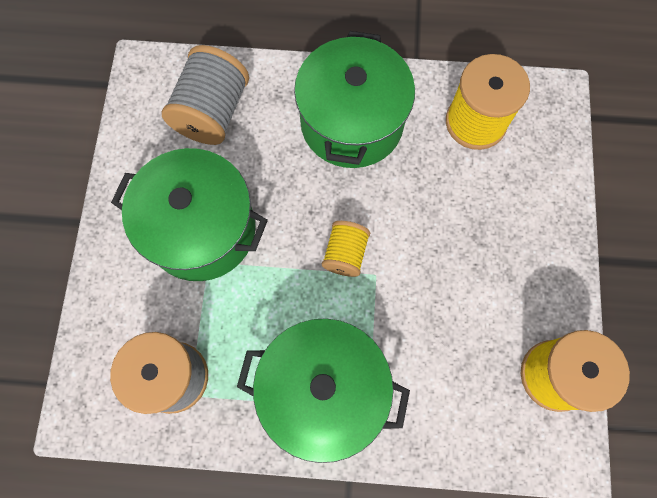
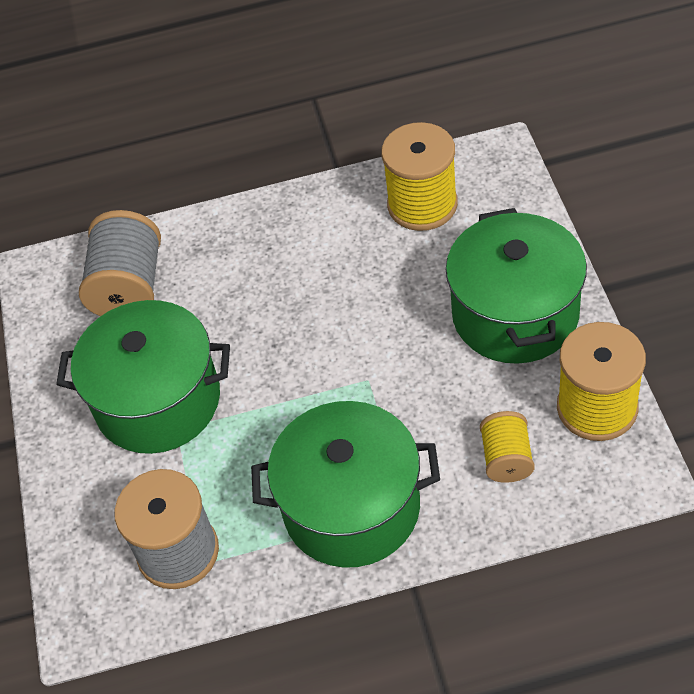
camera: 10 degrees left, 20 degrees down
green pot [294,31,415,168] -> green pot moved to [446,208,587,364]
yellow spool [322,221,370,277] -> yellow spool moved to [480,411,535,483]

